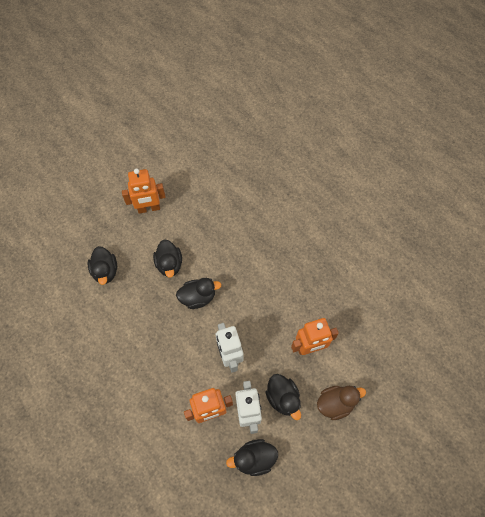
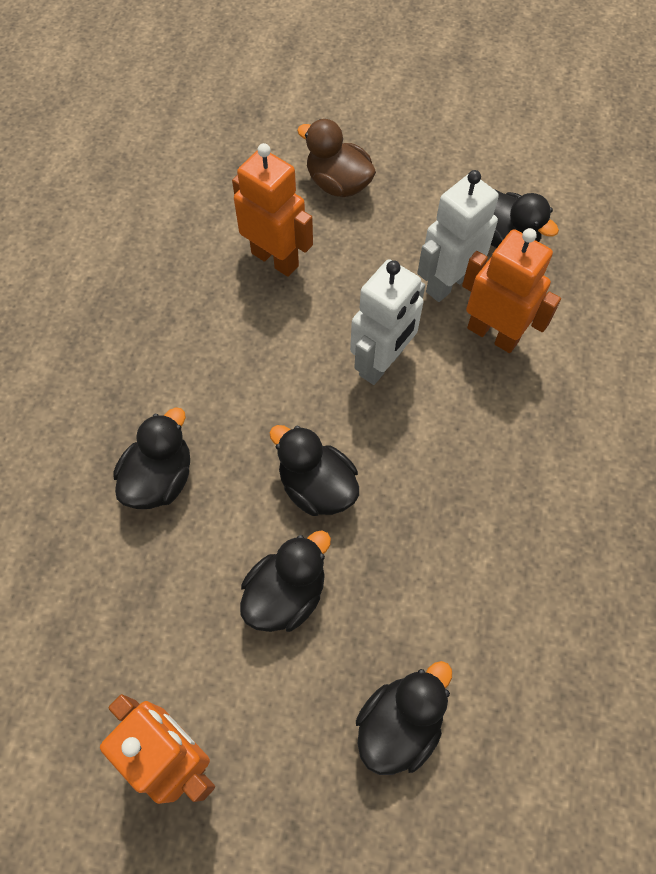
camera: 125 degrees left, 0 degrees up
black duck [265,374,301,420] -> black duck moved to [113,407,190,509]

